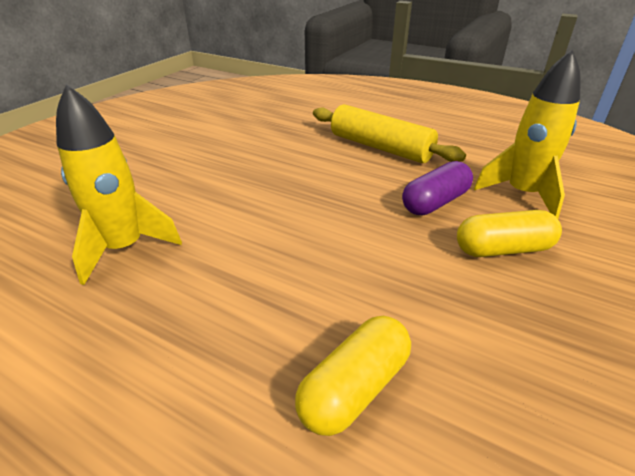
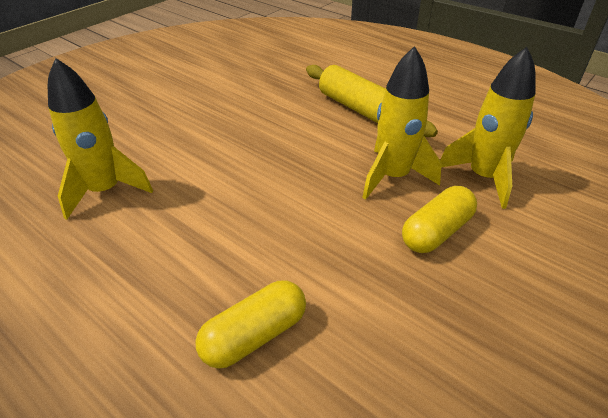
camera: 10 degrees right, 5 degrees up
purple capsule [402,161,473,215] -> yellow rocket [362,46,442,200]
yellow capsule [457,210,562,257] -> yellow capsule turned 45 degrees counterclockwise [402,186,477,253]

